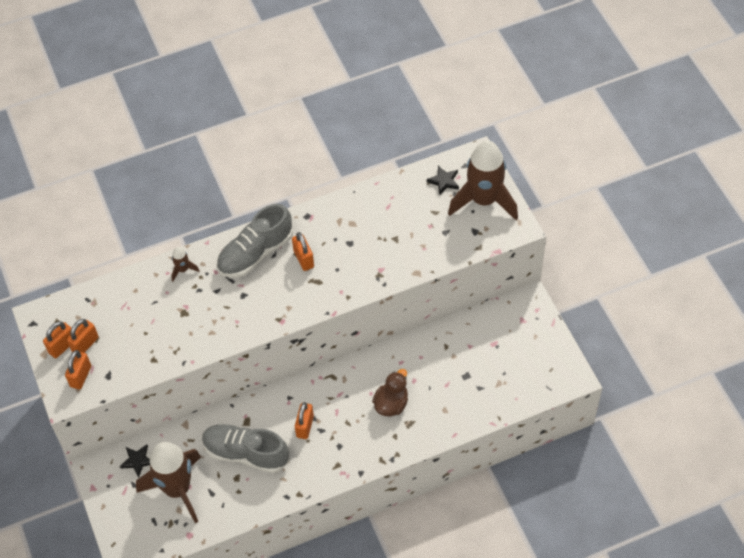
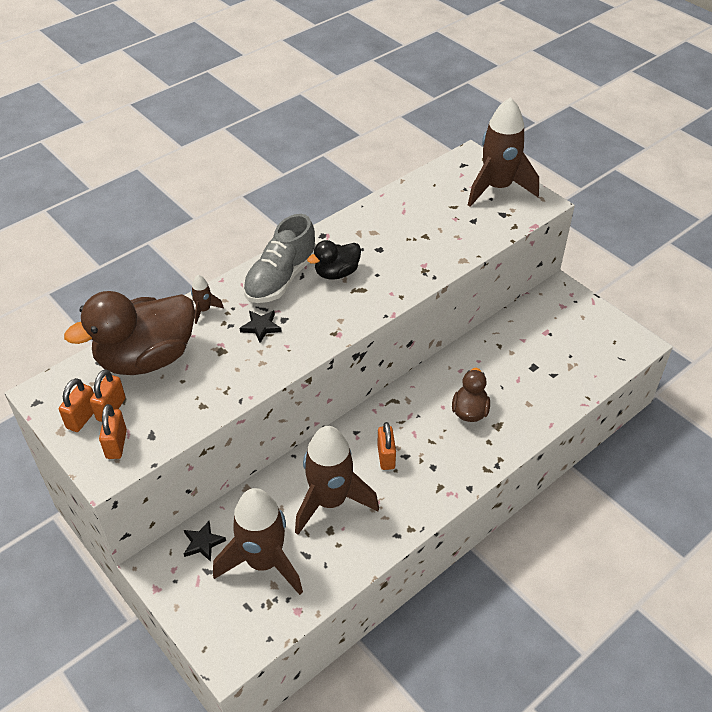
camera: 20 degrees left, 10 degrees down
grey shoe [202,424,289,473] -> brown rocket [295,426,379,535]
orange padlock [292,232,314,271] -> black duck [307,240,361,280]
black star [427,166,459,196] -> black star moved to [240,310,282,343]
none -> brown duck [64,291,195,375]

